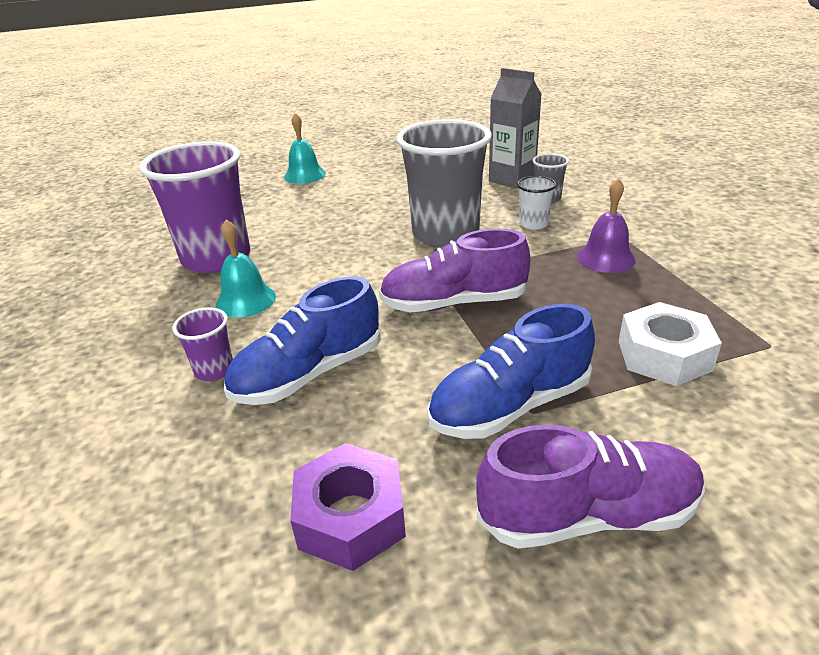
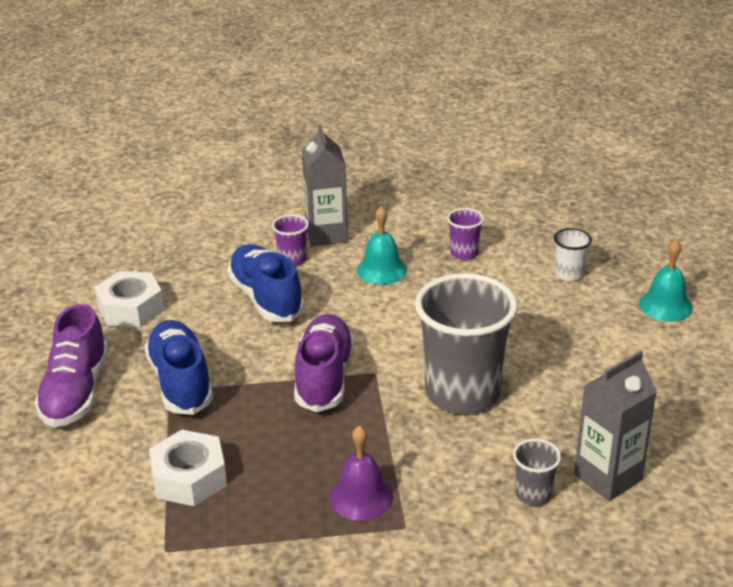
camera: 100 degrees right, 0 degrees up
purple cup [139,141,251,273] -> purple cup [447,208,484,260], size x0.44
purple nut [290,443,406,571] -> white nut [95,271,164,327]
white cup [517,176,556,230] -> white cup moved to [554,228,592,281]
none -> grey carton [302,125,348,246]

